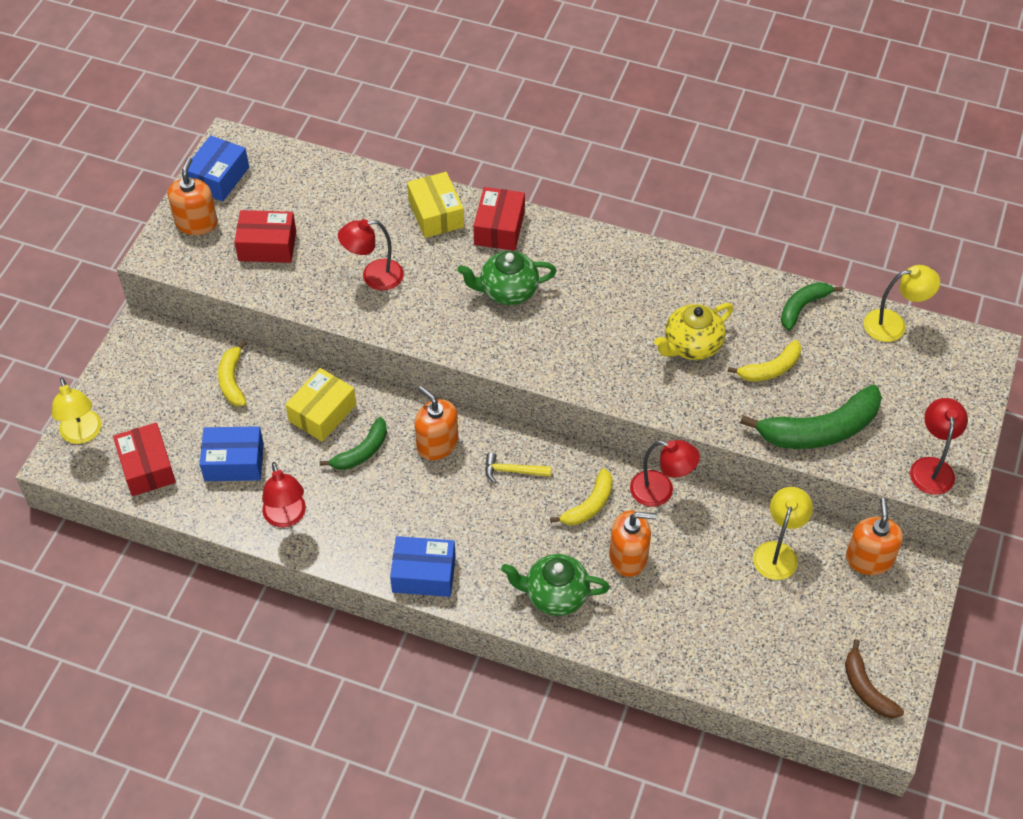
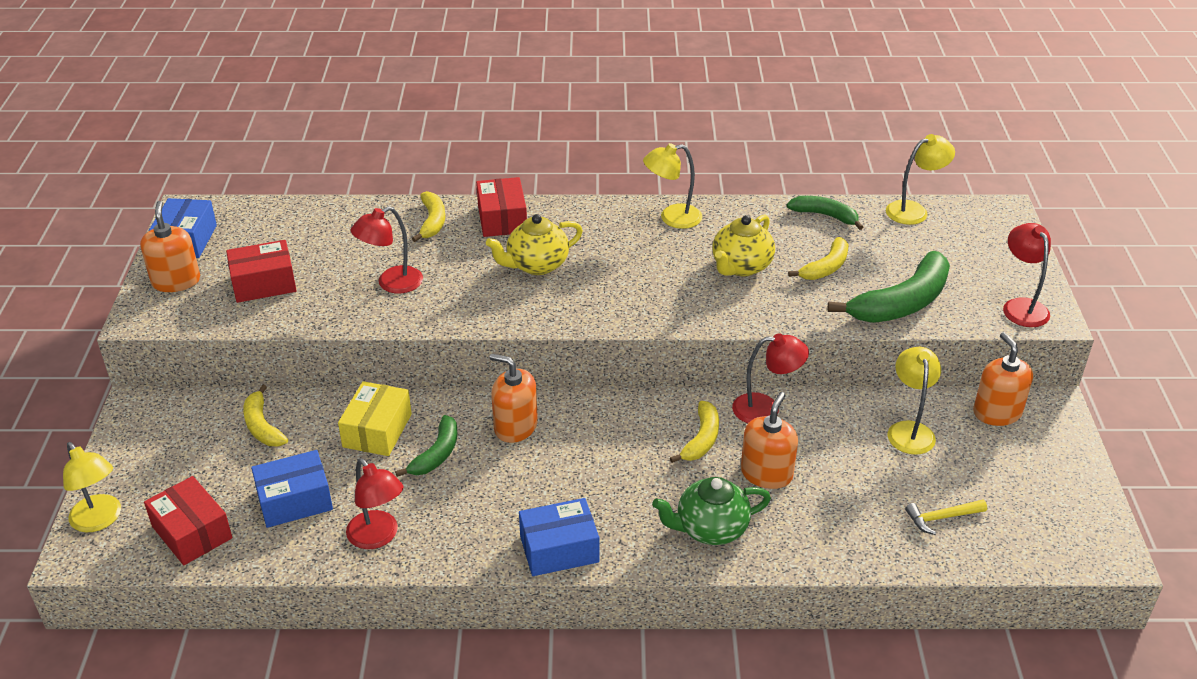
camera: 20 degrees left, 15 degrees down
yellow box [407,172,464,238] -> yellow banana [412,191,445,242]
green teapot [457,251,557,305] -> yellow teapot [486,214,583,275]
yellow hammer [485,452,551,483] -> yellow hammer moved to [905,499,987,535]
orange soap dispenser [609,511,657,577] -> orange soap dispenser turned 45 degrees counterclockwise [741,392,798,489]
green banana [781,282,843,331] -> green banana turned 90 degrees clockwise [786,196,863,230]
brown banana [845,639,904,718] -> none
none -> yellow lamp [643,143,703,229]

